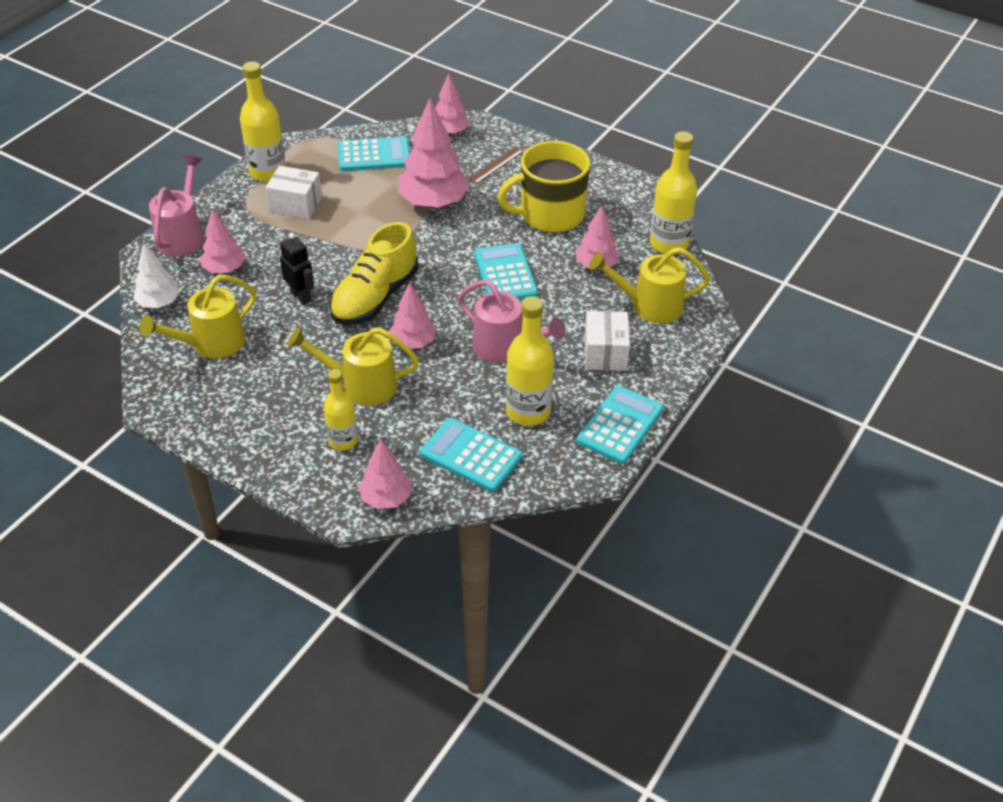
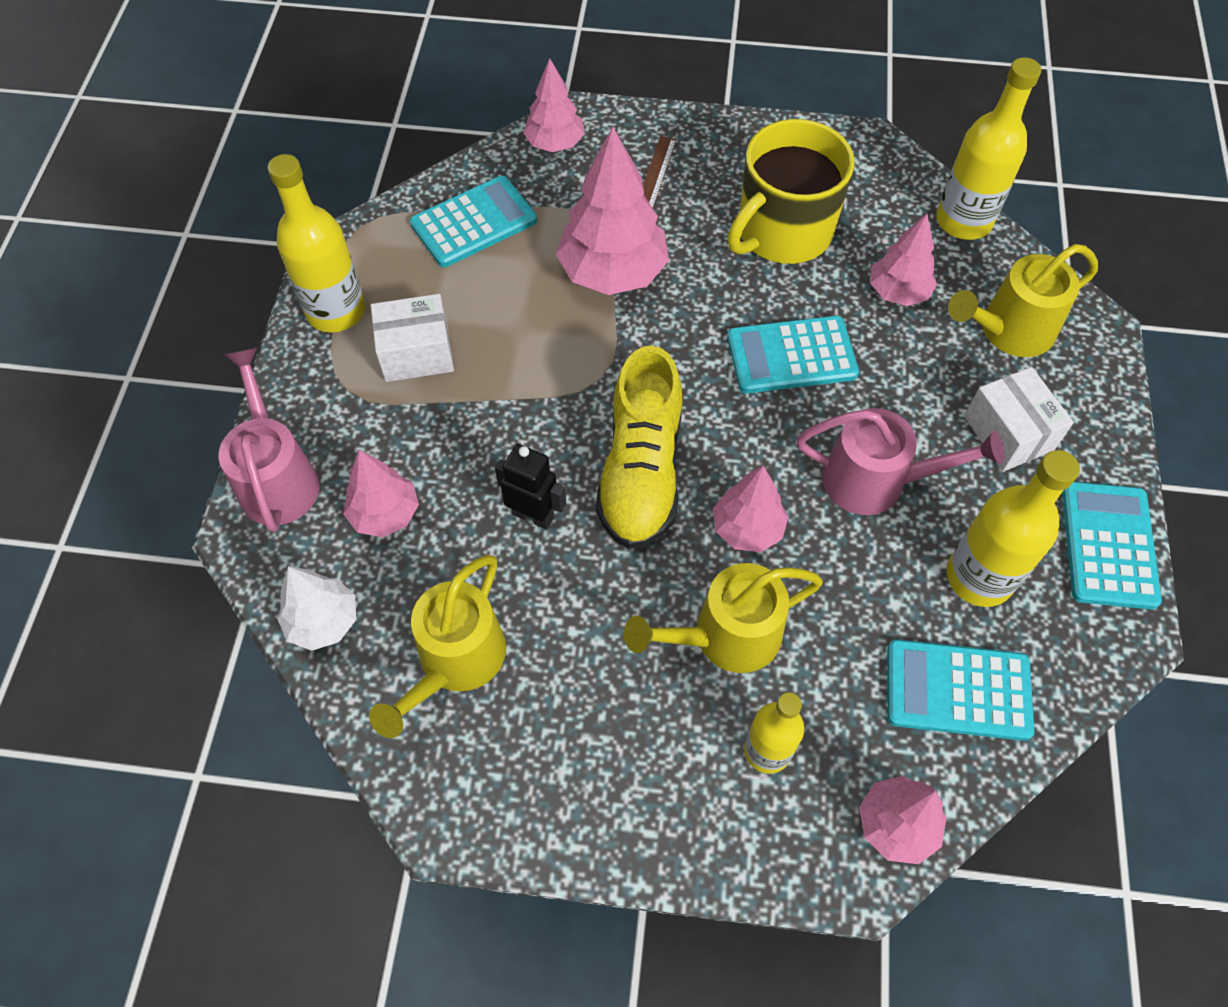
camera: 25 degrees left, 15 degrees up
turquoise calculator [474,243,538,300] -> turquoise calculator turned 60 degrees counterclockwise [727,316,859,394]

